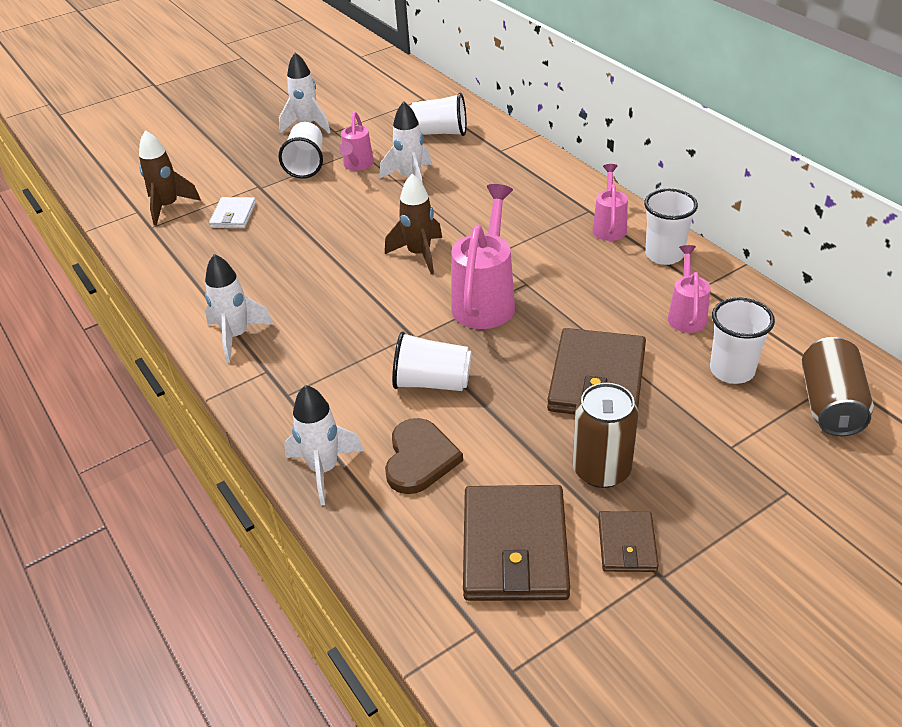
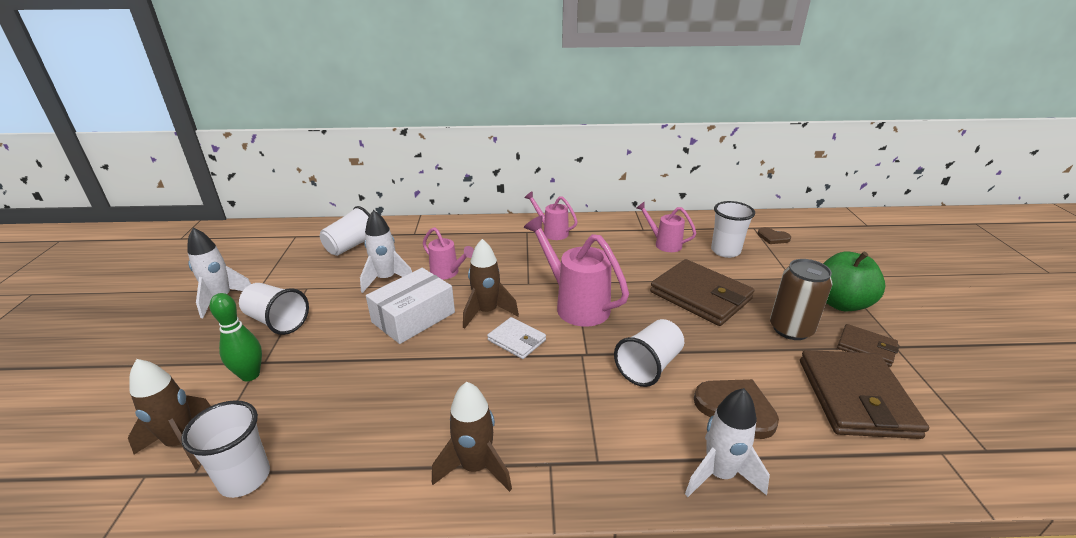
camera: 60 degrees left, 10 degrees down
white rocket [205,254,274,363] -> brown rocket [432,382,512,492]
white wallet [209,197,256,228] -> white wallet moved to [487,317,546,359]
pink watering can [339,112,374,171] -> pink watering can moved to [423,227,474,280]
brown wallet [463,485,570,601] -> brown wallet turned 60 degrees clockwise [800,350,929,439]
white cup [644,189,698,265] -> white cup moved to [181,400,270,498]
brown can [802,337,874,436] -> brown heart [758,227,791,244]
none -> green bowling pin [210,293,262,381]
none -> white box [366,268,455,344]
none -> green apple [823,251,885,311]

